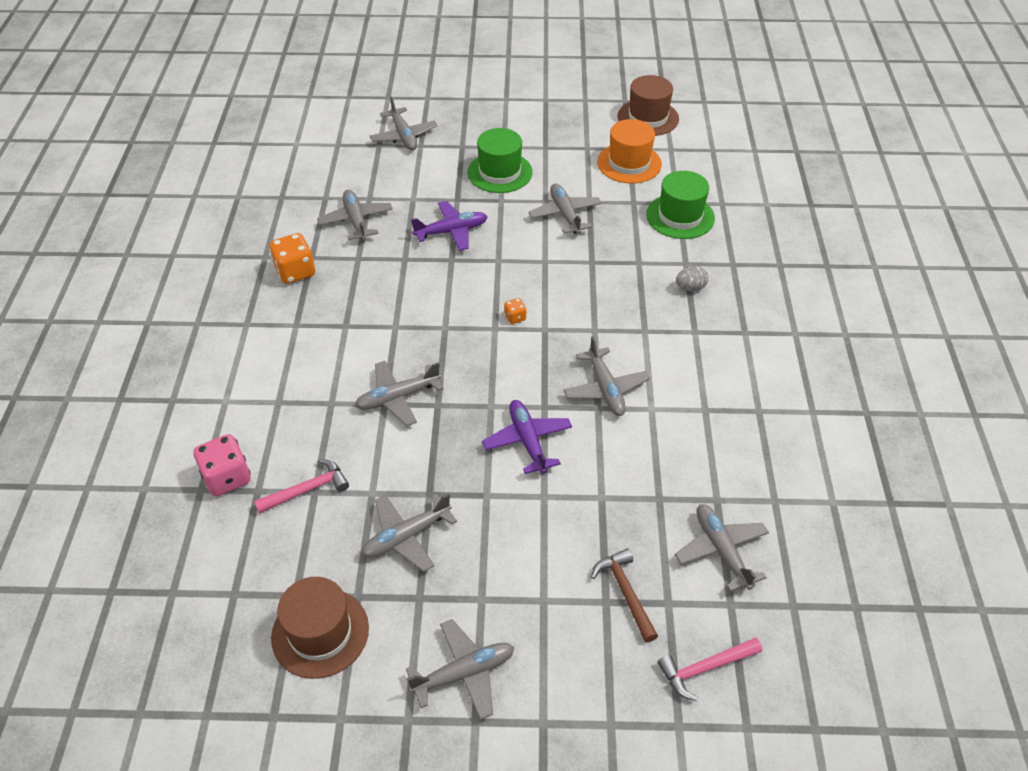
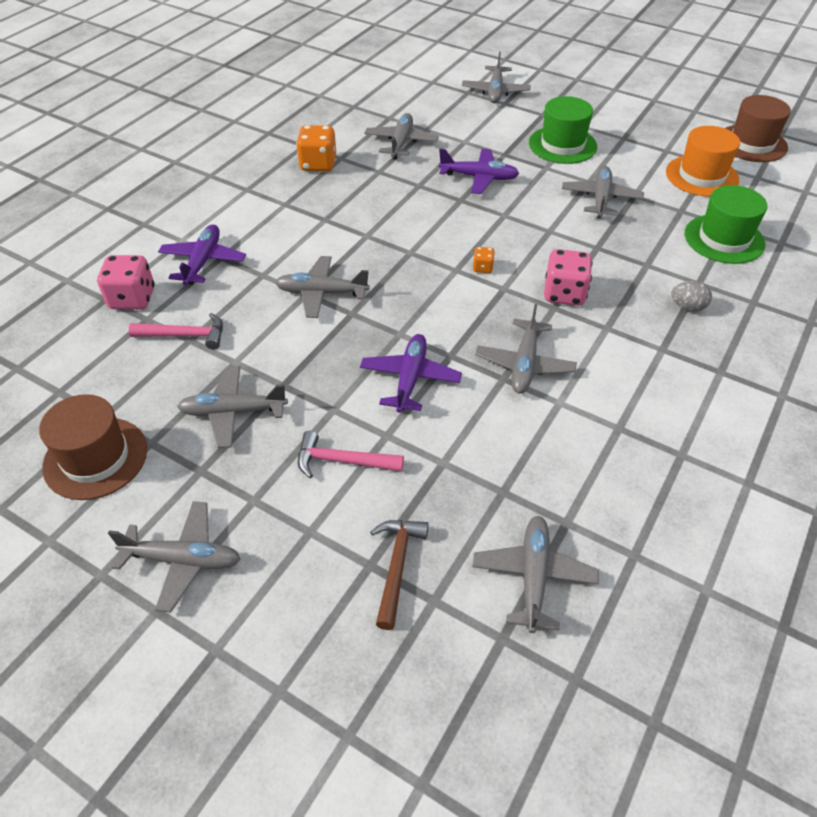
camera: 30 degrees right, 0 degrees up
pink hammer [658,637,762,701] -> pink hammer moved to [298,431,404,478]
none -> purple plane [158,224,246,285]
none -> pink dice [544,249,593,306]

